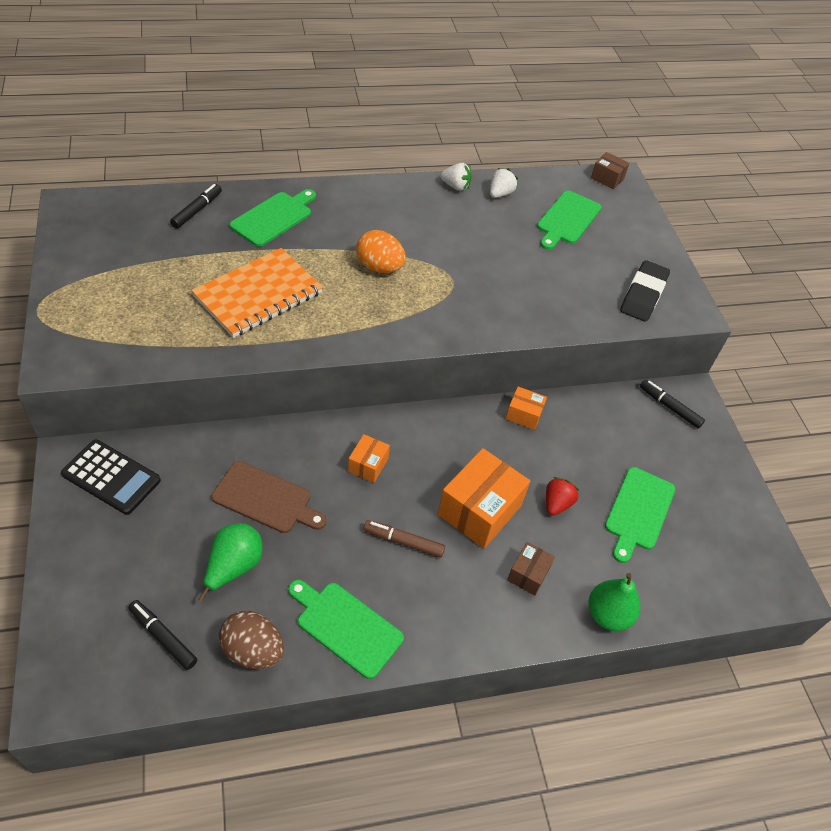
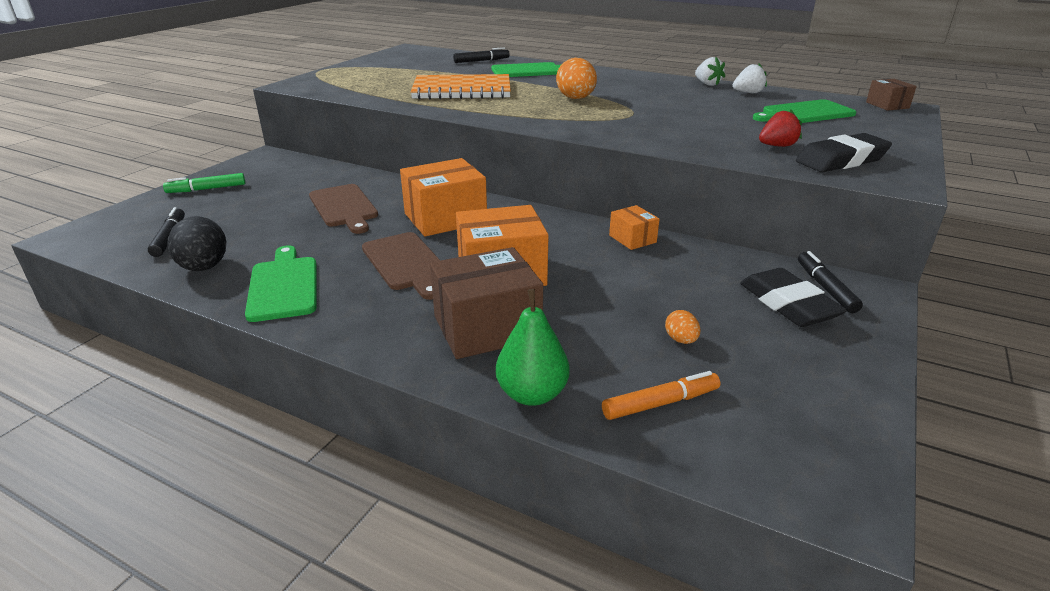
camera: 45 degrees right, 20 degrees down
black calculator [61,439,161,515] -> none
green pear [198,523,263,602] -> none
brown egg [219,611,284,669] -> black egg [167,216,226,271]
orange box [348,434,390,483] -> orange box [400,158,487,237], size x1.94
brown marker [364,520,445,557] -> brown cutting board [362,232,441,300]
brown box [507,542,555,596] -> brown box [430,247,543,359], size x1.94
red strawberry [546,477,580,516] -> red strawberry moved to [759,110,802,147]
green cutting board [605,467,675,563] -> orange egg [665,310,700,344]
none -> green marker [163,173,245,193]
none -> orange marker [602,371,720,420]
none -> black eraser [740,268,847,327]

